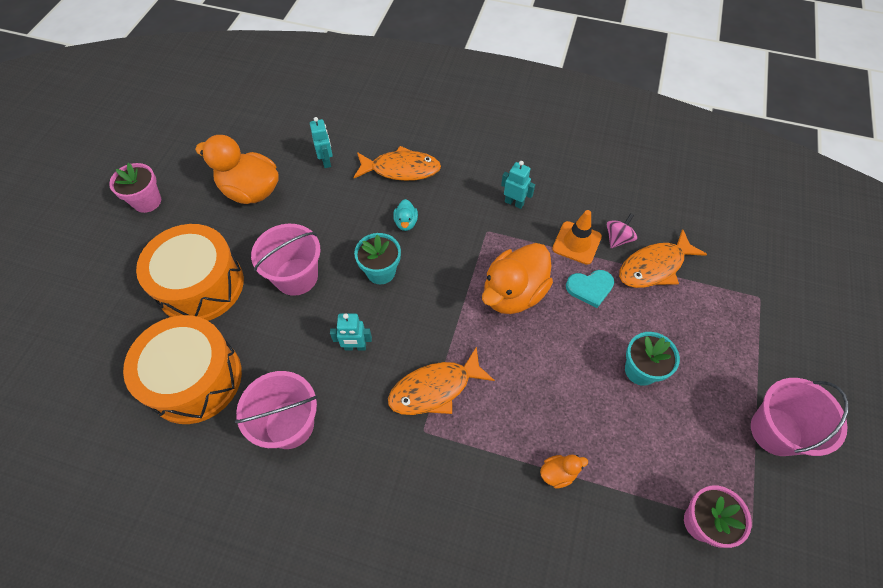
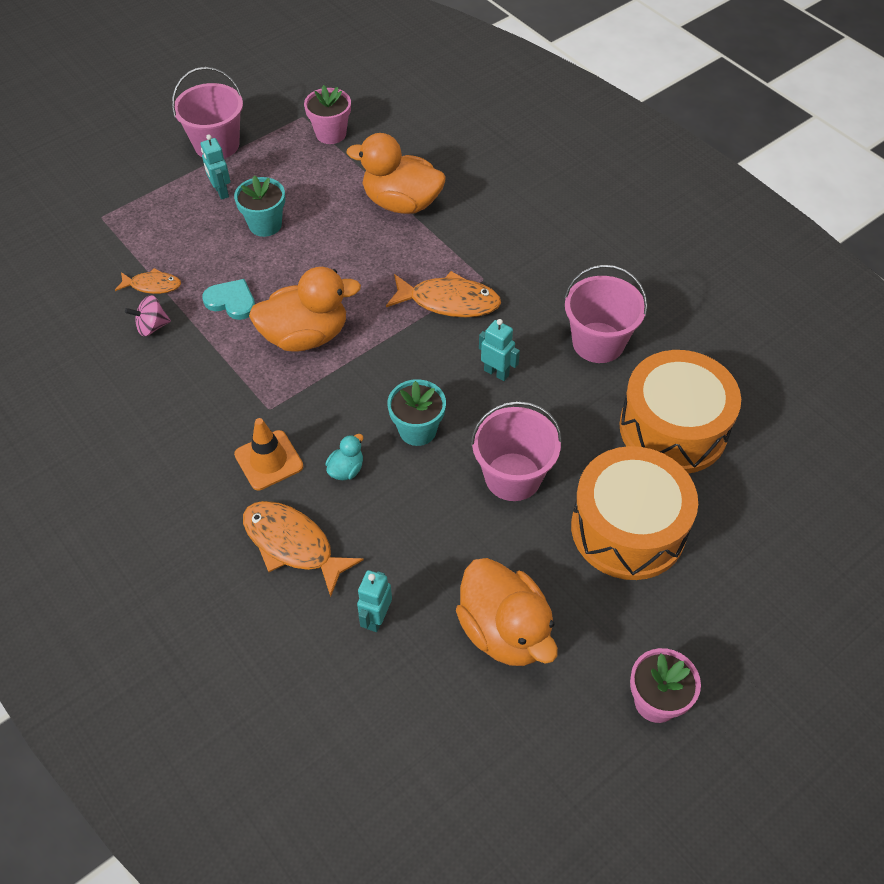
camera: 145 degrees left, 5 degrees down
turquoise robot [501,161,535,209] -> turquoise robot moved to [200,134,230,200]
orange duck [540,454,588,488] -> orange duck [347,133,446,214], size x2.28
orange traffic cone [552,210,602,265] -> orange traffic cone moved to [234,418,303,490]
orange fish [619,229,707,288] -> orange fish [115,268,181,294], size x0.58

